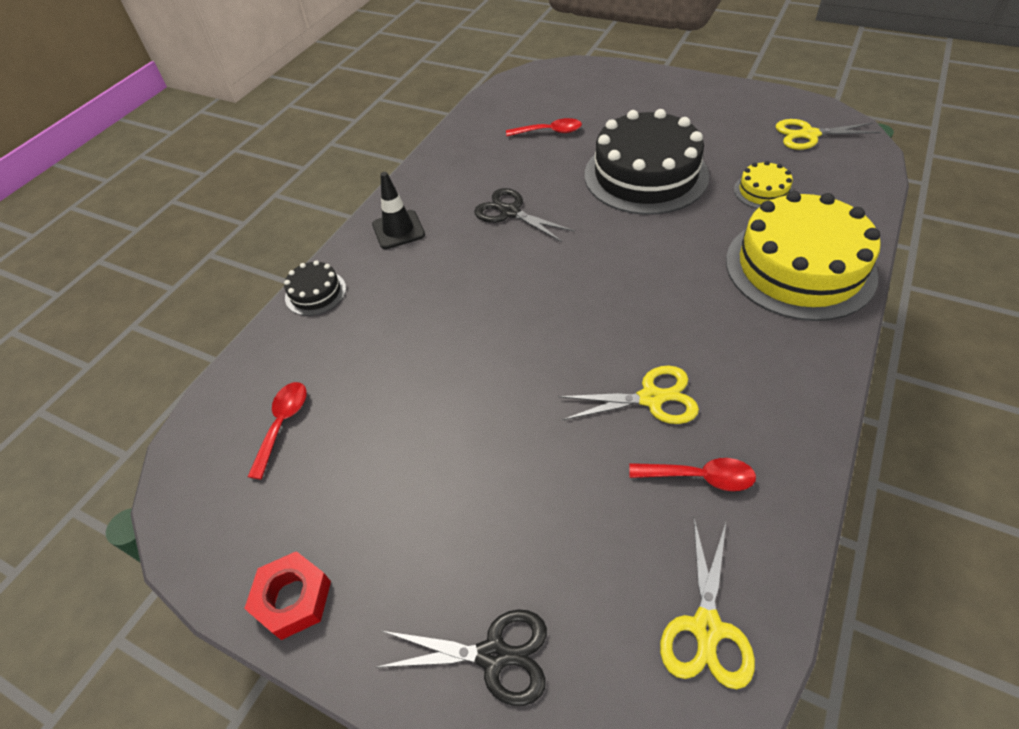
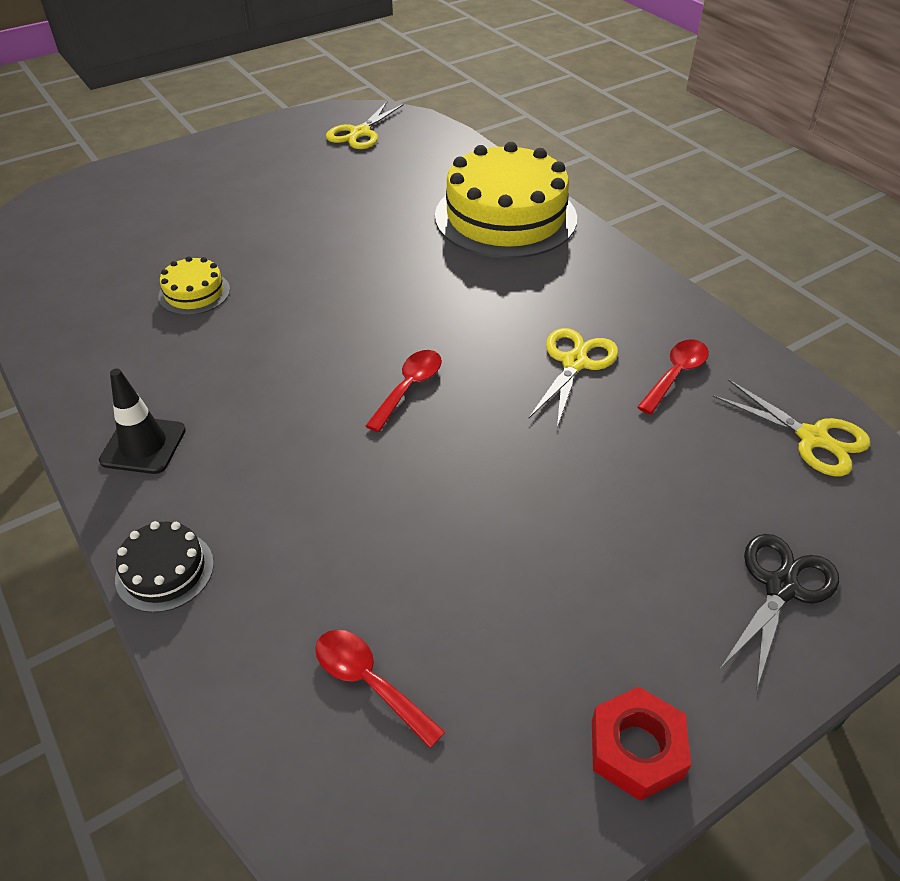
camera: 65 degrees left, 5 degrees down
black scissors [474,188,575,242] -> none
red spoon [506,118,582,136] -> red spoon moved to [366,350,442,432]
black cake [585,109,709,215] -> none
yellow cake [734,161,793,209] -> yellow cake moved to [158,256,230,315]

